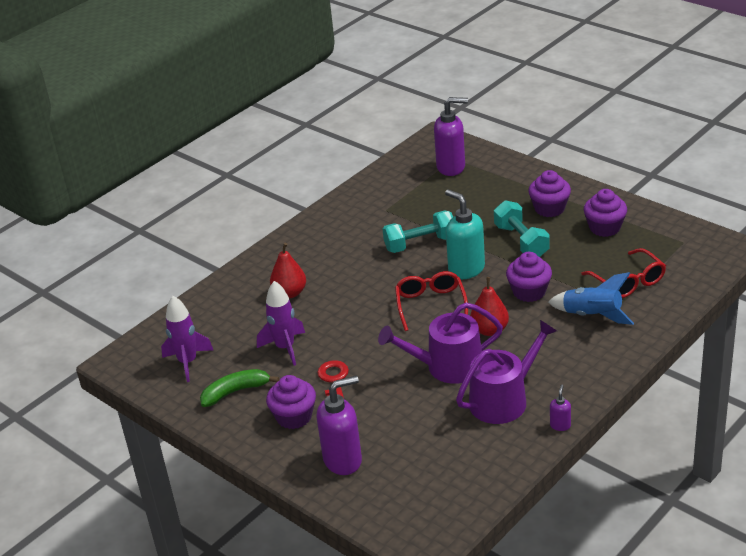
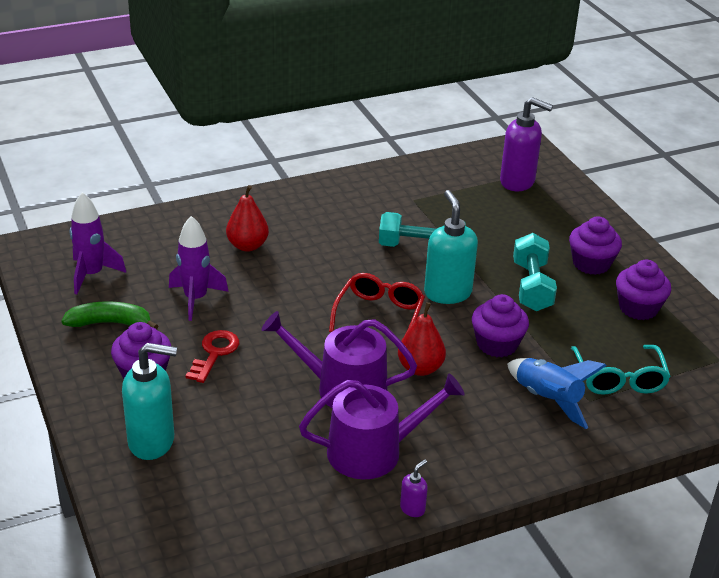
camera: 20 degrees right, 0 degrees up
purple soap dispenser [316,376,362,475] -> turquoise soap dispenser [122,343,177,460]
red glasses [582,248,666,298] -> turquoise glasses [571,345,671,395]

